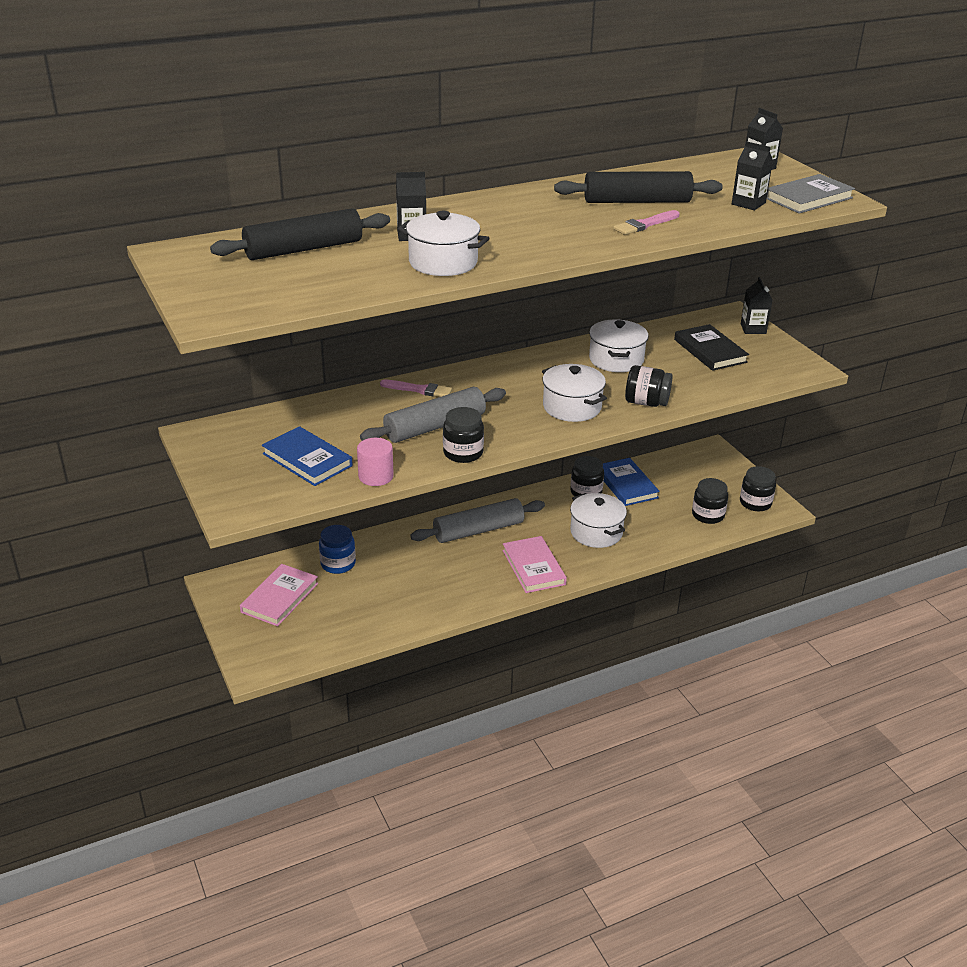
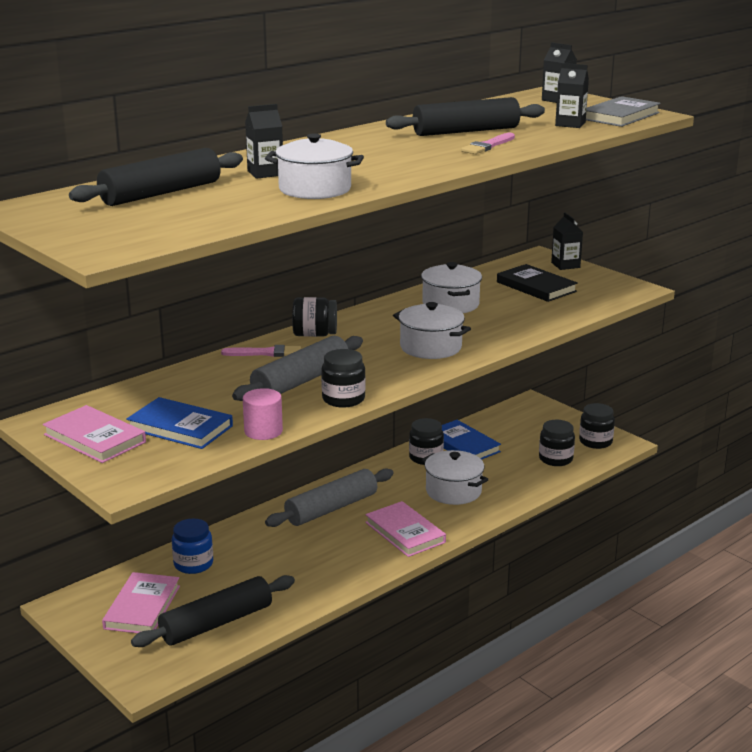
camera: 15 degrees left, 10 degrees down
black jar [625,365,672,407] -> black jar moved to [292,297,337,337]
none -> pink book [43,405,146,463]
none -> black rolling pin [131,575,295,647]

